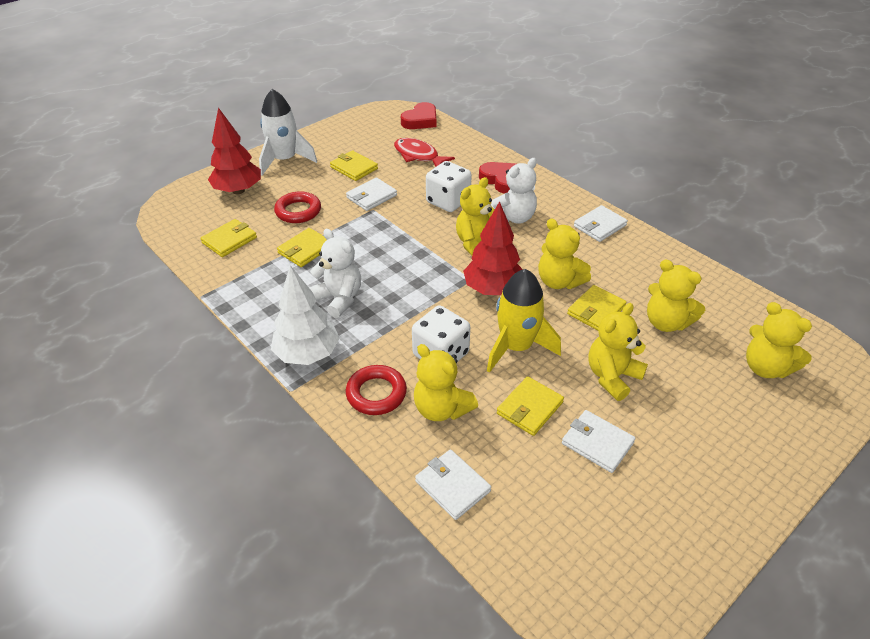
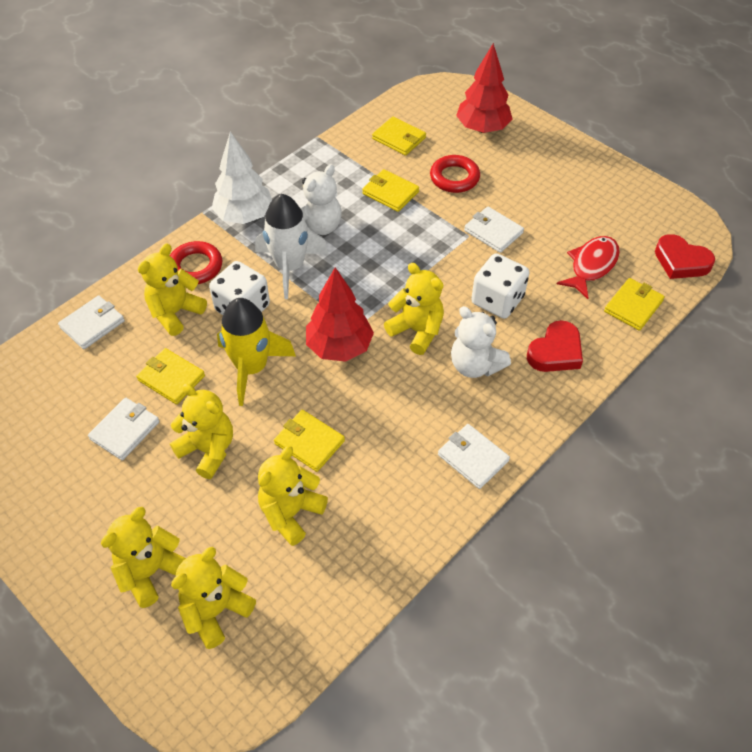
camera: 85 degrees right, 10 degrees up
white rocket [259,89,317,175] -> white rocket moved to [255,194,328,299]
yellow wallet [330,150,378,181] -> yellow wallet moved to [604,278,665,331]
yellow teddy bear [538,218,591,289] -> yellow teddy bear moved to [101,507,186,608]

